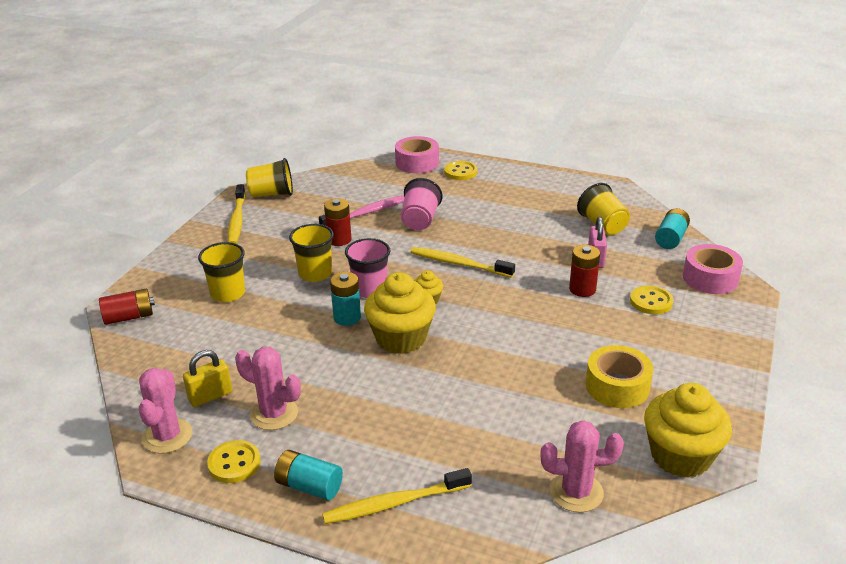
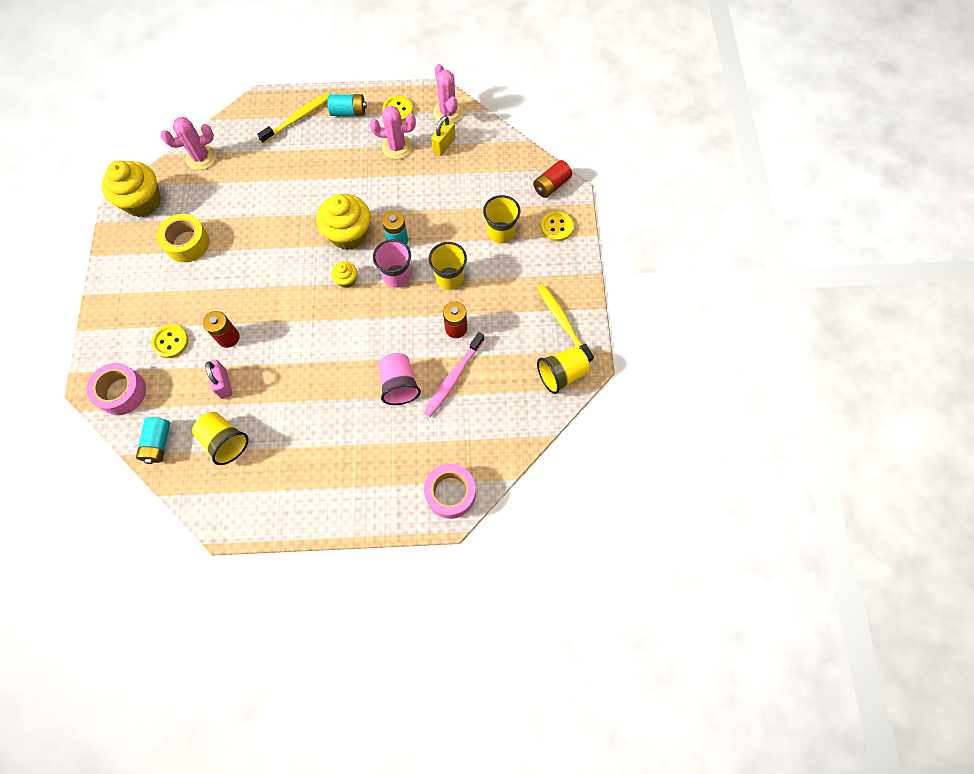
camera: 155 degrees right, 35 degrees up
yellow toothbrush [411,247,515,278] -> none
yellow button [444,161,477,180] -> yellow button moved to [541,211,574,241]

